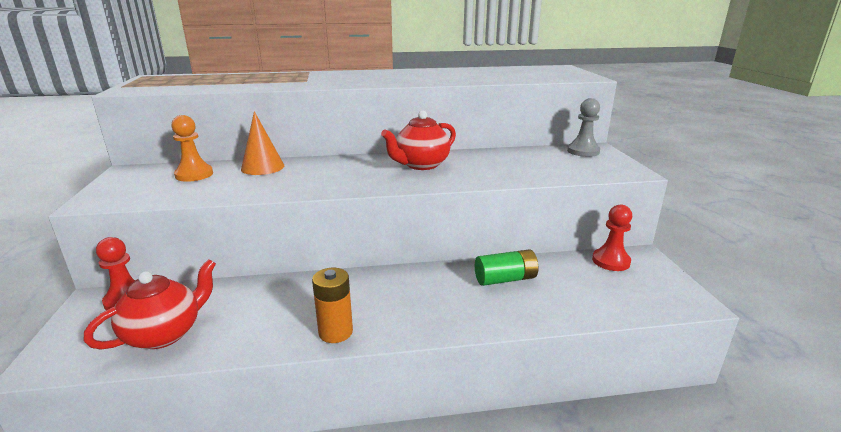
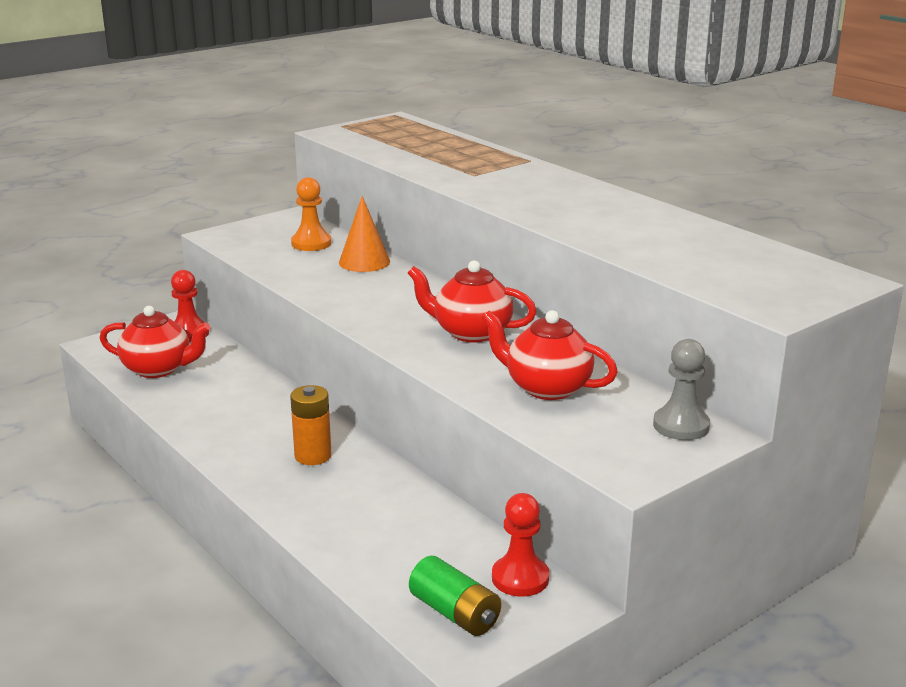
camera: 60 degrees right, 0 degrees up
orange battery [312,268,353,343] -> orange battery moved to [290,385,332,465]
green battery [475,249,538,286] -> green battery moved to [409,556,501,636]
none -> red teapot [482,310,618,400]

